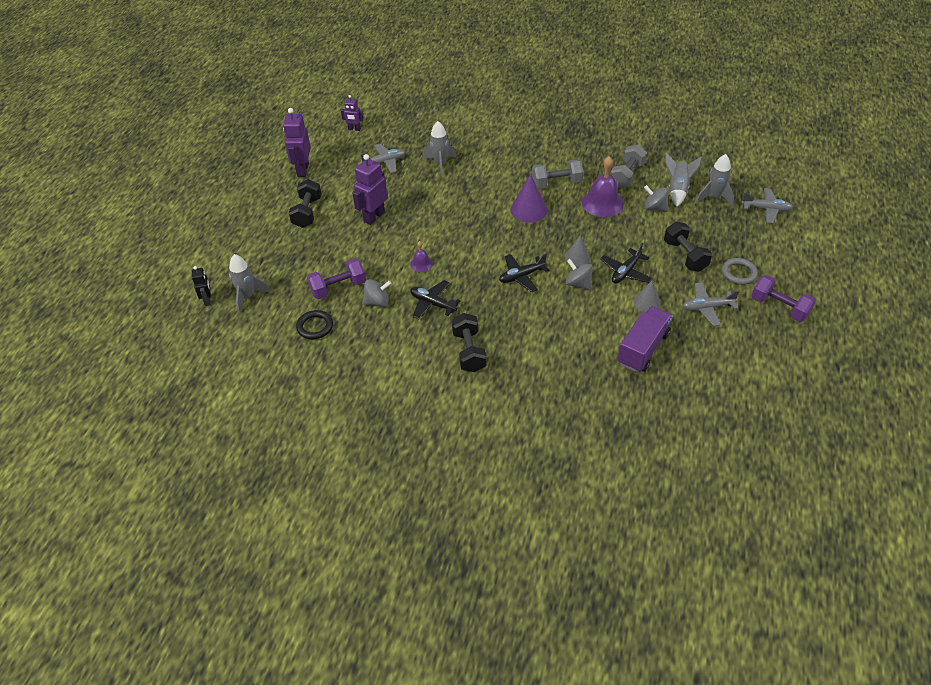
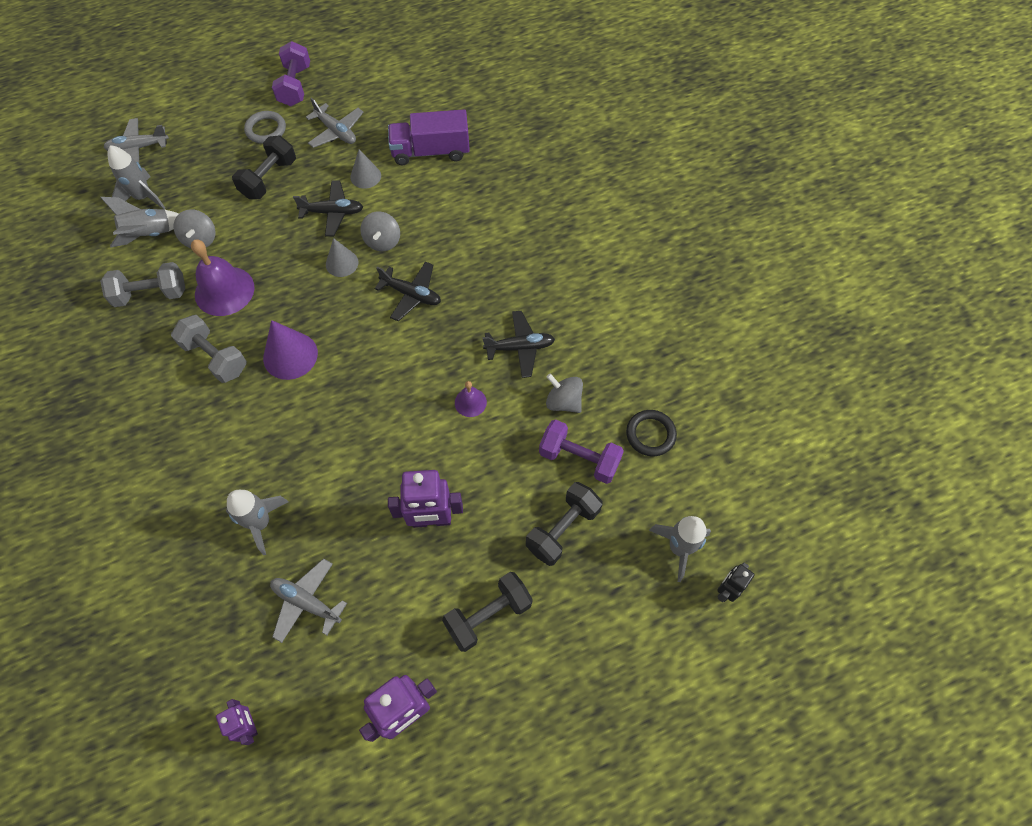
camera: 130 degrees left, 15 degrees up
black plane [410,280,460,320] -> black plane turned 90 degrees counterclockwise [482,311,555,378]
black dumbbell [452,313,487,372] -> black dumbbell moved to [526,482,602,566]
grey plane [741,188,793,224] -> grey plane turned 75 degrees counterclockwise [104,118,169,163]

